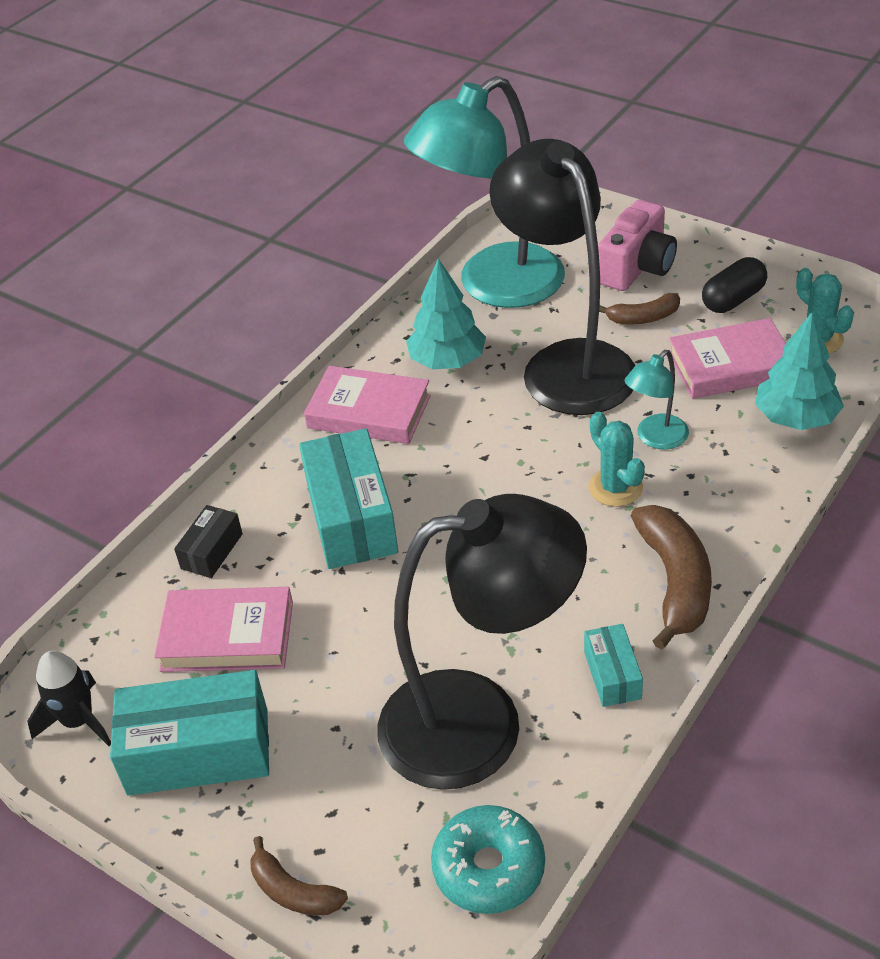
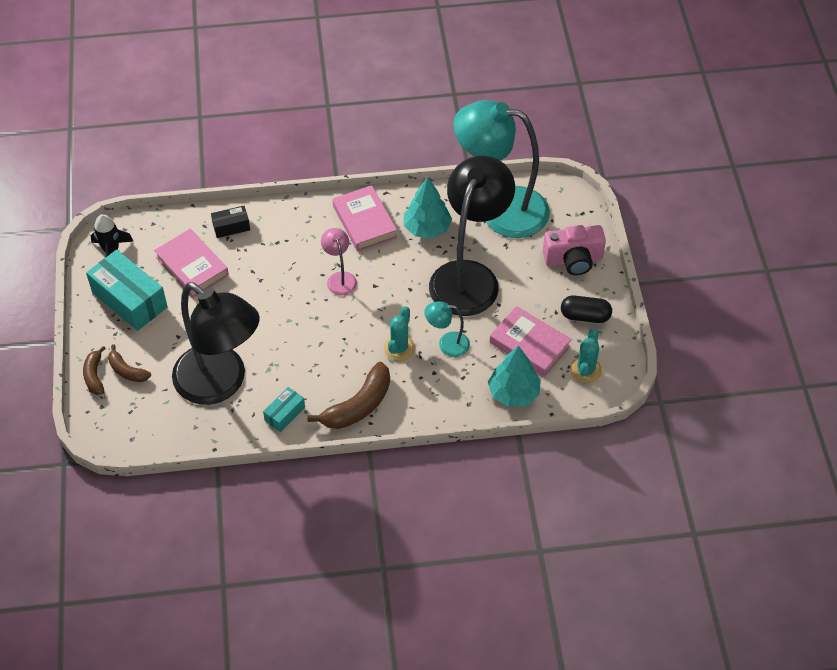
camera: 45 degrees right, 10 degrees up
turquoise box [299,428,398,569] -> none
turquoise donut [431,805,545,914] -> none
brown banana [599,293,680,324] -> brown banana moved to [108,344,151,382]
none -> pink lamp [321,228,357,296]

